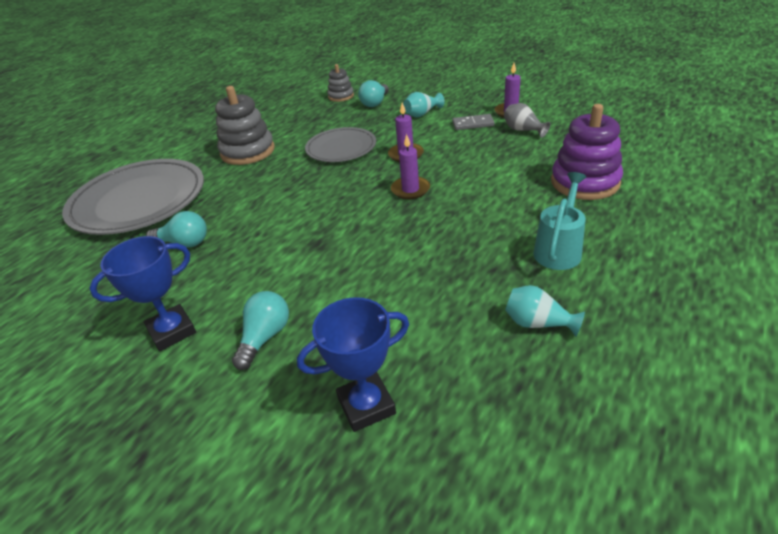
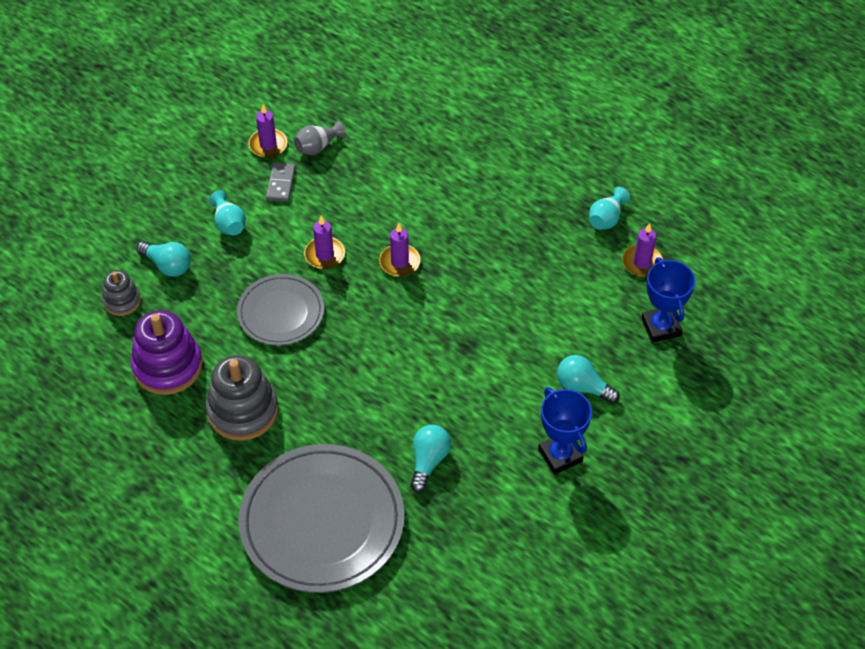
camera: 85 degrees left, 15 degrees up
turquoise watering can [533,172,586,270] -> none
purple stacking toy [551,104,623,200] -> purple stacking toy moved to [131,310,203,395]
none -> purple candle [622,223,663,277]

